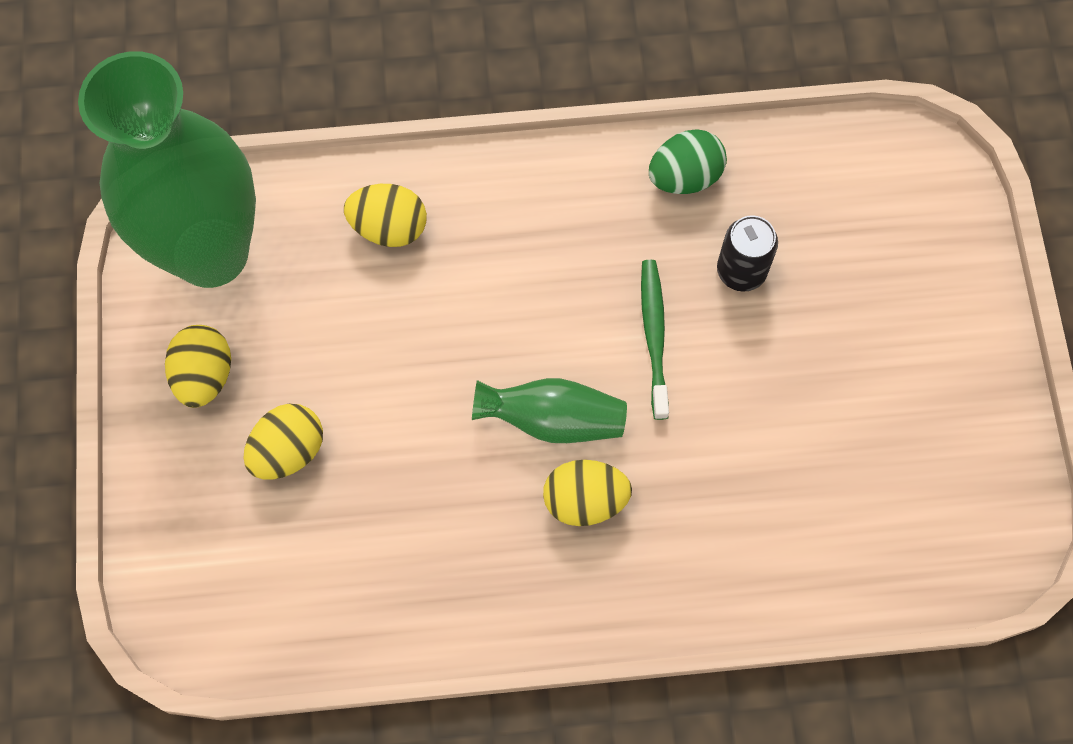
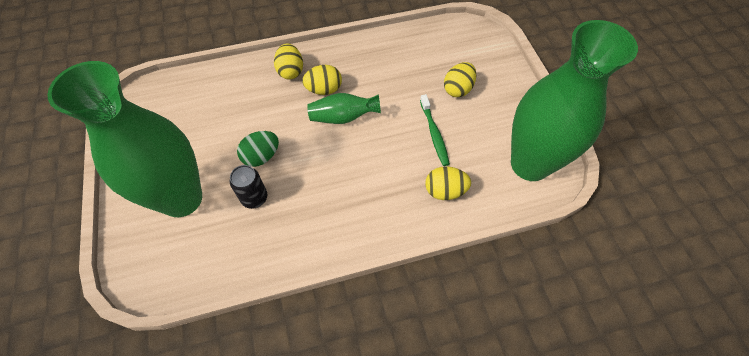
camera: 170 degrees right, 10 degrees down
yellow egg [165,325,231,408] -> yellow egg moved to [274,43,303,80]
green toothbrush [641,260,669,420] -> green toothbrush moved to [420,94,450,166]
green egg [649,130,727,194] -> green egg moved to [237,131,279,167]
none -> green vase [47,61,202,217]

